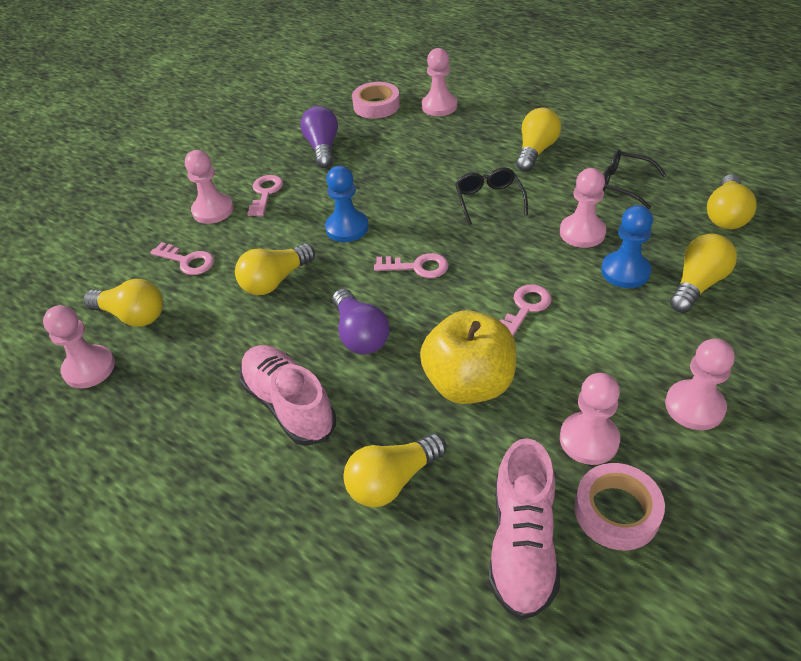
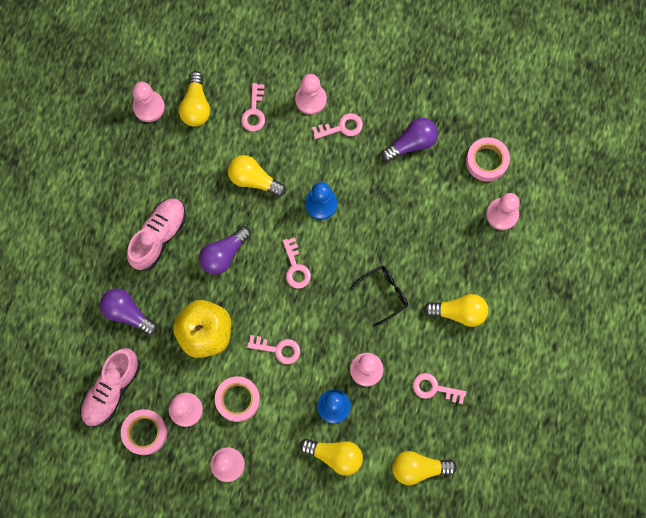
camera: 65 degrees right, 30 degrees up
yellow light bulb [343,433,446,507] -> purple light bulb [100,288,157,336]
pink shoe [489,438,560,620] -> pink shoe turned 45 degrees counterclockwise [80,348,140,427]
black glasses [603,149,666,209] -> pink key [413,373,466,404]
none -> pink tape [215,376,260,422]

